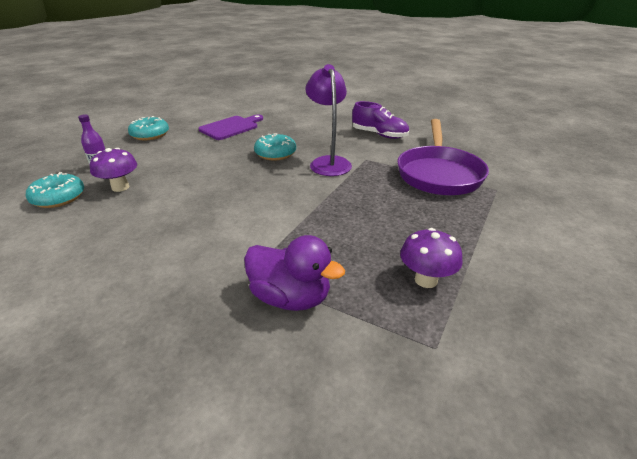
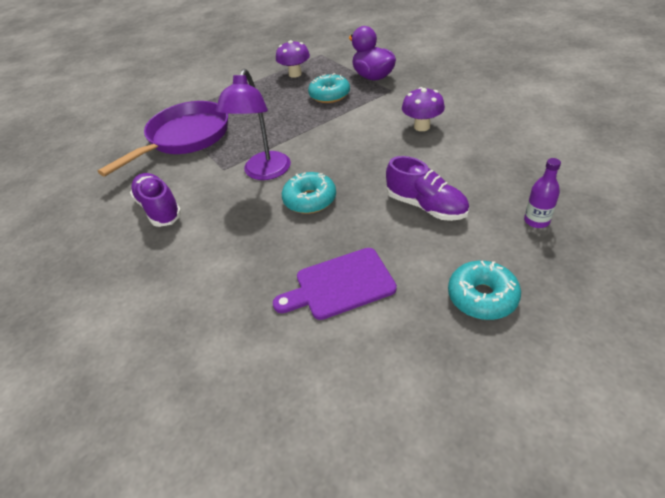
camera: 150 degrees left, 10 degrees up
turquoise donut [26,172,84,208] -> turquoise donut moved to [308,73,350,103]
purple mushroom [90,148,137,192] -> purple mushroom moved to [402,87,445,131]
none -> purple shoe [386,156,469,221]

